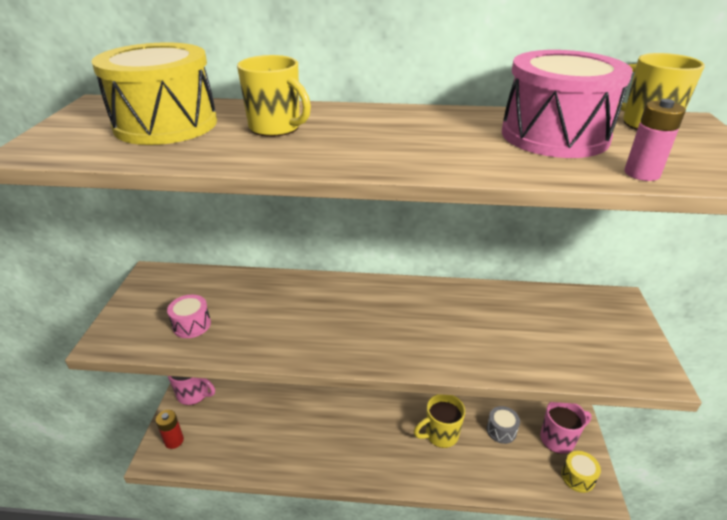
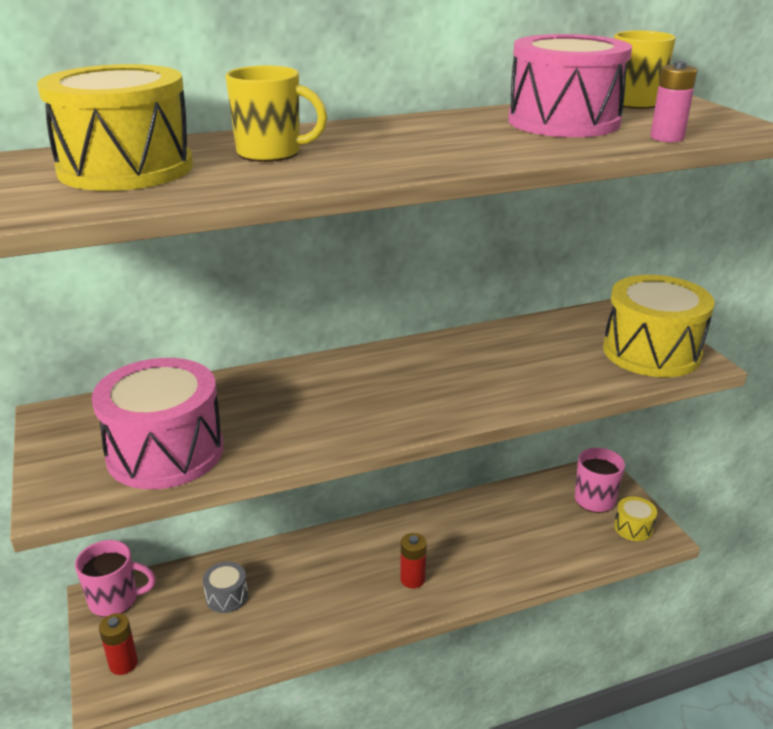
camera: 25 degrees left, 5 degrees down
pink drum [167,295,211,338] -> pink drum [92,358,223,489], size x2.21
yellow mug [414,394,465,448] -> none
grey drum [487,406,520,444] -> grey drum moved to [203,562,248,613]
none -> red battery [400,533,427,588]
none -> yellow drum [603,275,715,377]

